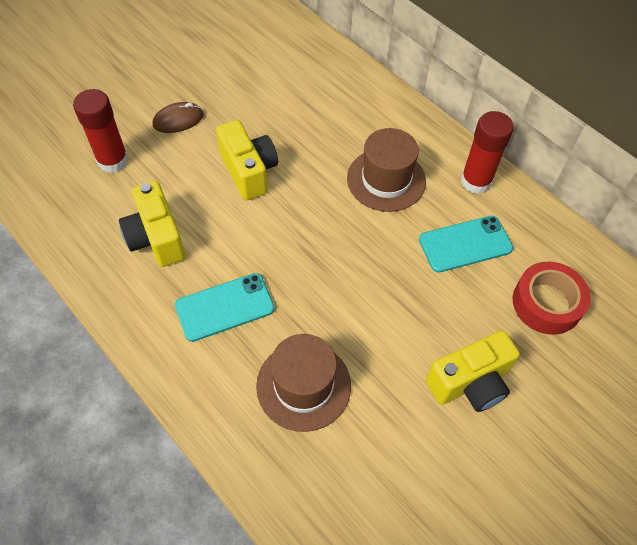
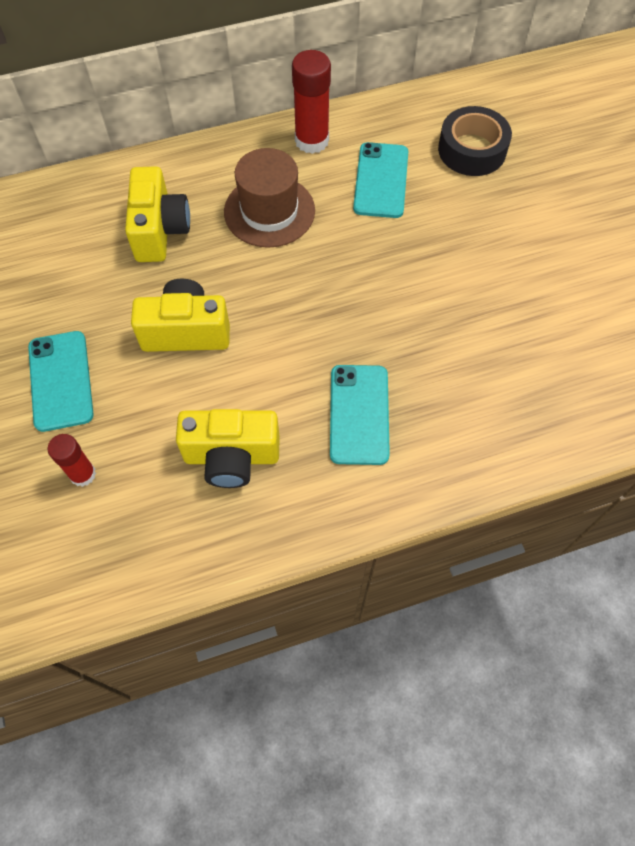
camera: 65 degrees left, 5 degrees up
red glue stick [73,89,129,173] -> red glue stick [48,434,96,487], size x0.61
brown mouse [153,102,204,133] -> turquoise phone [28,331,94,432]
brown hat [256,334,351,432] -> none
yellow camera [426,330,520,412] -> yellow camera moved to [125,166,190,262]
red tape [513,262,591,335] -> black tape [438,106,512,176]

